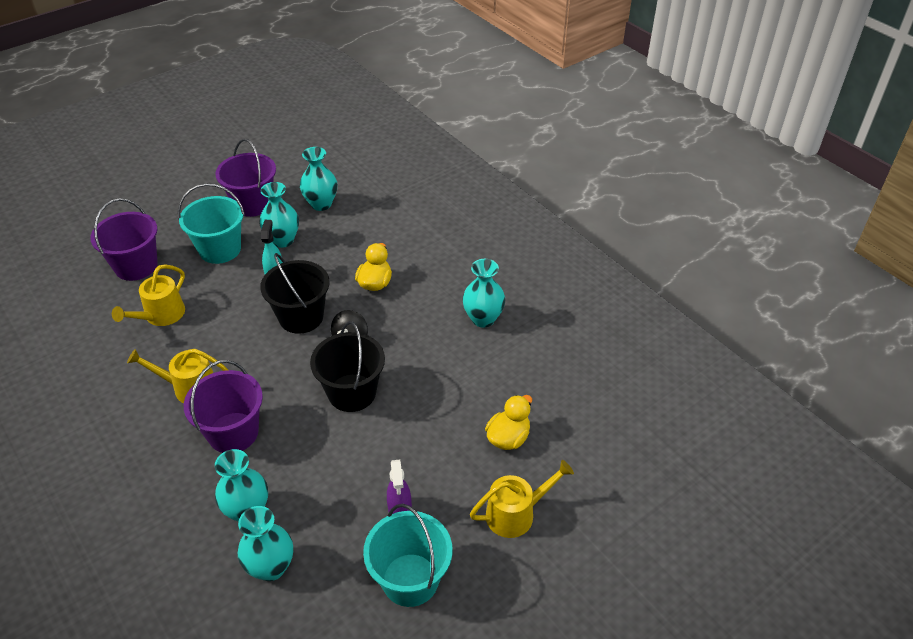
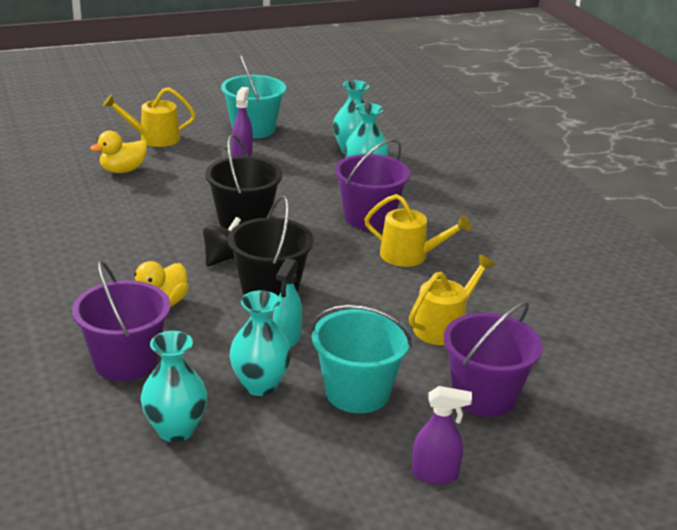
camera: 165 degrees left, 15 degrees down
purple bucket [215,139,276,217] -> purple bucket moved to [72,260,171,381]
turquoise vase [462,259,505,328] -> none
none -> purple spray bottle [412,386,472,485]

